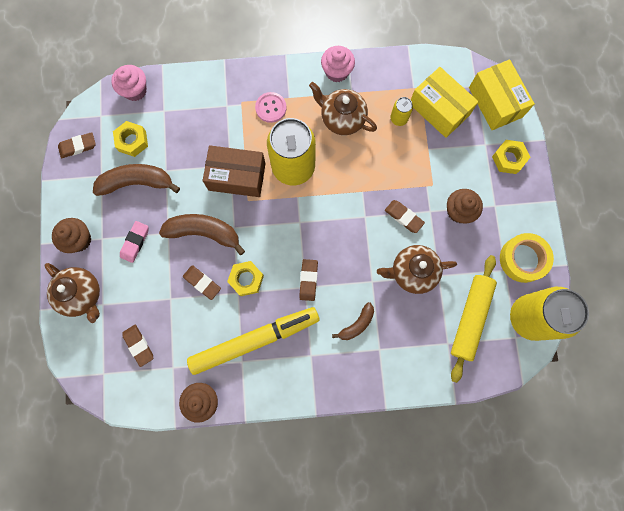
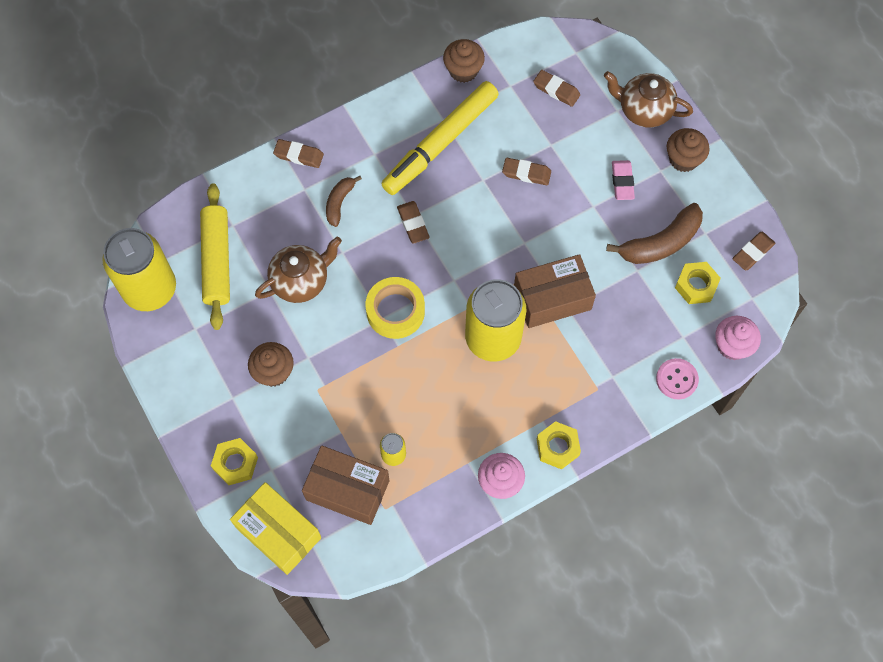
camera: 155 degrees right, 10 degrees down
brown banana [159,214,245,255] -> none
yellow nut [227,261,264,296] -> yellow nut moved to [537,421,581,470]
pink button [255,92,287,123] -> pink button moved to [656,358,699,399]
brown teapot [309,82,377,135] -> none
brown eraser [385,200,425,233] -> brown eraser moved to [273,139,324,168]
yellow box [411,67,479,138] -> brown box [302,445,389,525]
yellow tape [500,233,554,283] -> yellow tape moved to [366,277,425,339]

